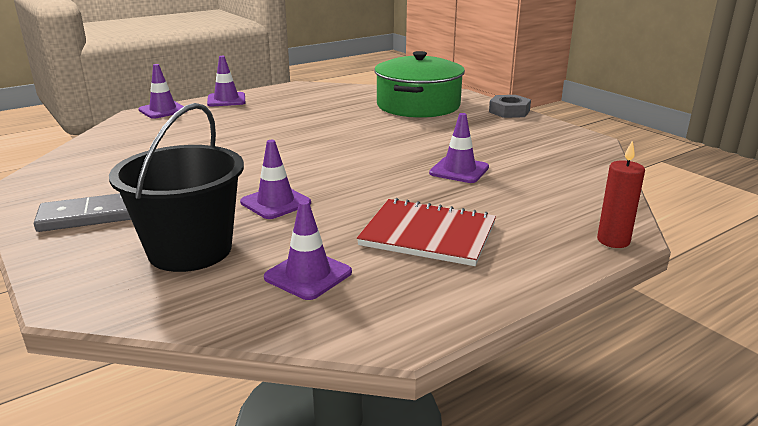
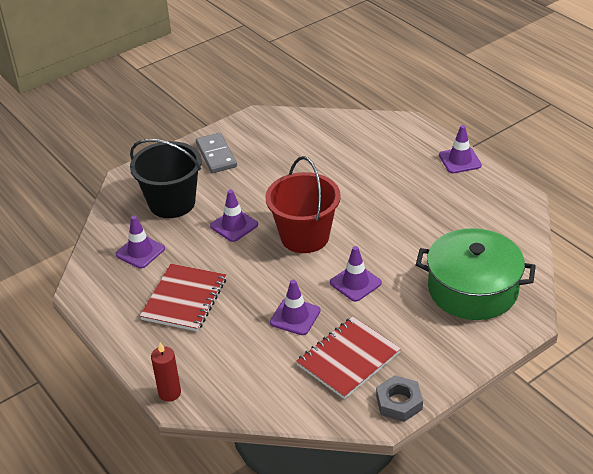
camera: 90 degrees right, 15 degrees up
purple traffic cone [138,64,184,119] -> purple traffic cone moved to [330,246,382,302]
grey nut [489,95,531,118] -> grey nut moved to [376,375,423,422]
none -> red bucket [265,156,341,253]
none -> red notebook [296,317,401,399]

